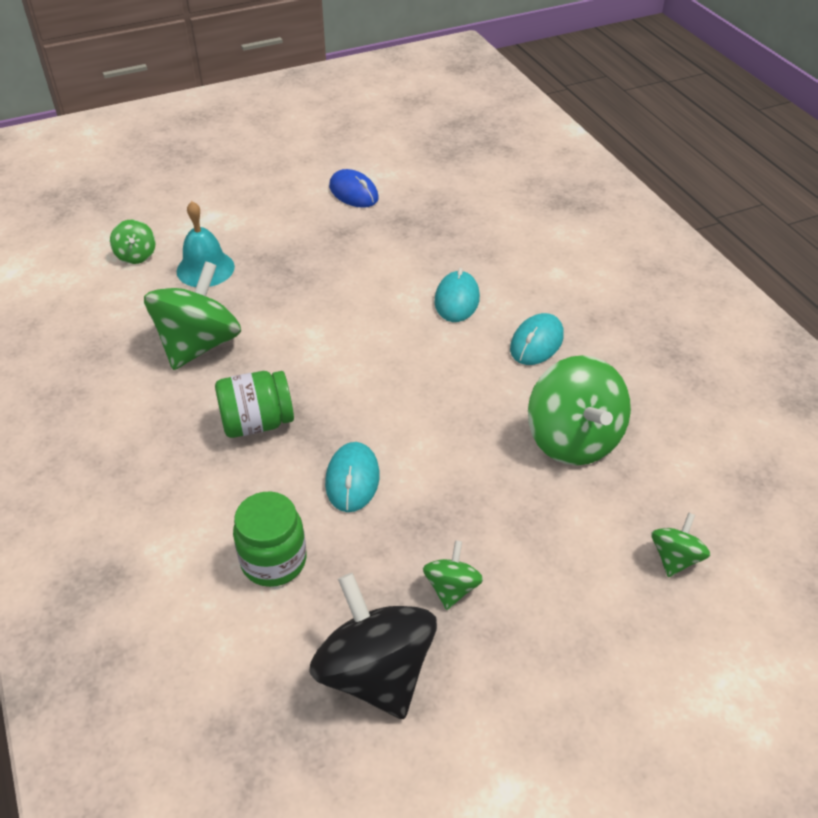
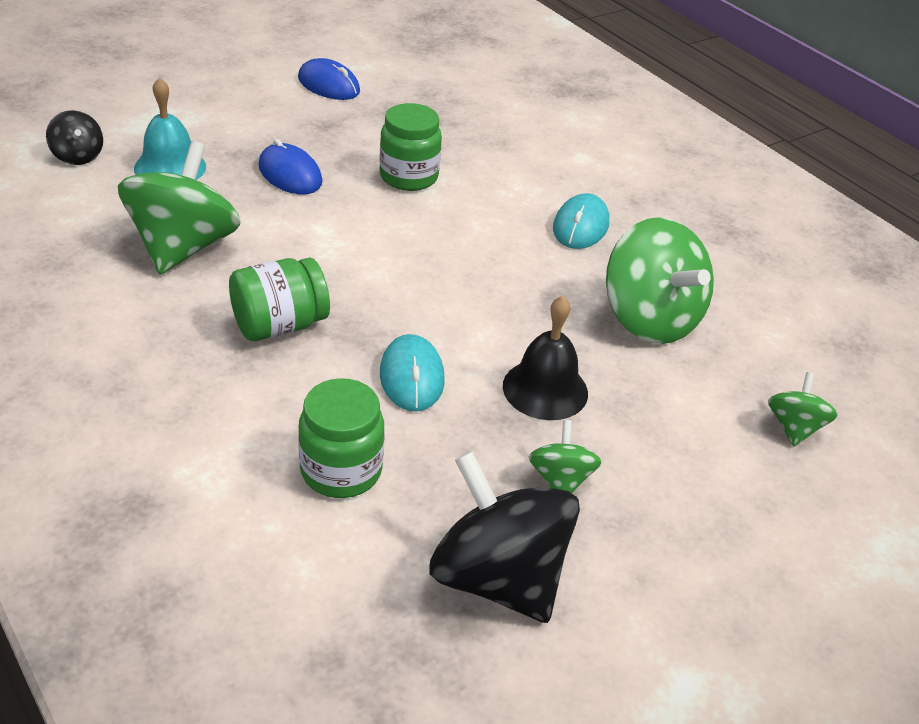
camera: 15 degrees left, 5 degrees down
green spinning top [110,220,156,264] -> black spinning top [46,110,103,165]
turquoise mouse [434,268,480,322] -> none
none -> blue mouse [259,139,322,194]
none -> green jar [379,103,442,191]
none -> black bell [503,296,588,420]

